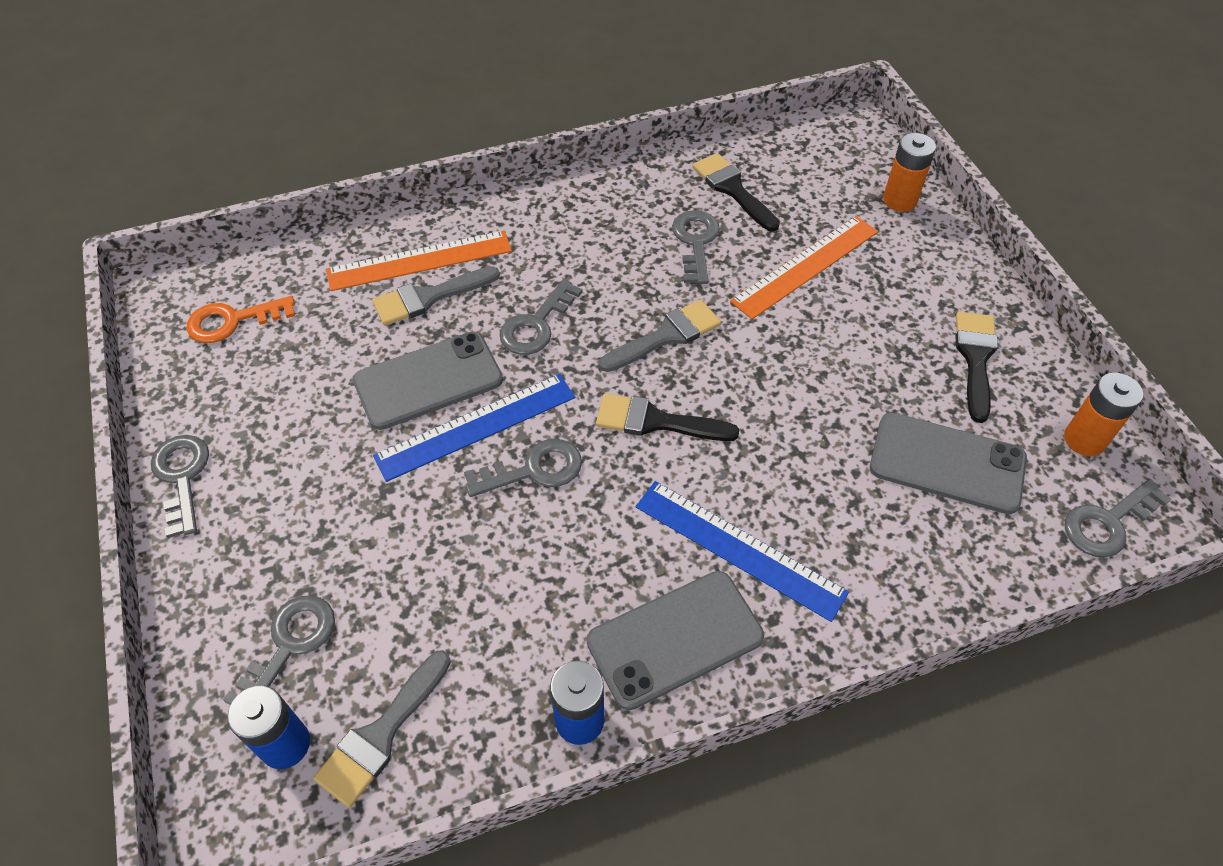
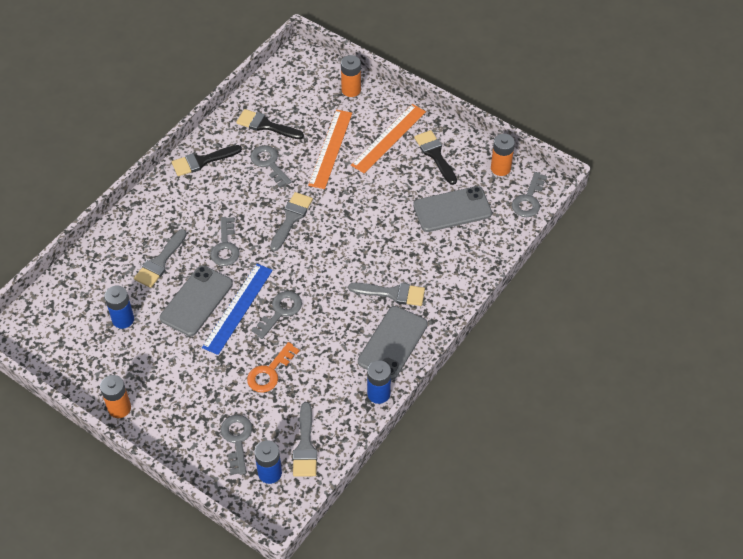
camera: 35 degrees left, 0 degrees up
grey key [151,435,209,538] -> orange battery [100,375,131,418]
orange key [187,296,295,343] -> orange key moved to [247,342,299,393]
orange ruler [326,230,512,291] -> orange ruler moved to [351,104,426,173]
black brush [596,393,739,441] -> black brush moved to [172,145,242,176]
blue ruler [636,481,849,622] -> grey brush [348,283,425,306]
none -> blue battery [105,285,134,329]

